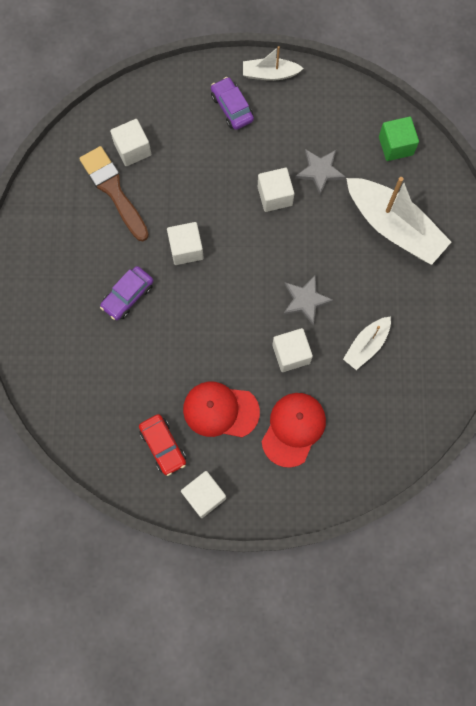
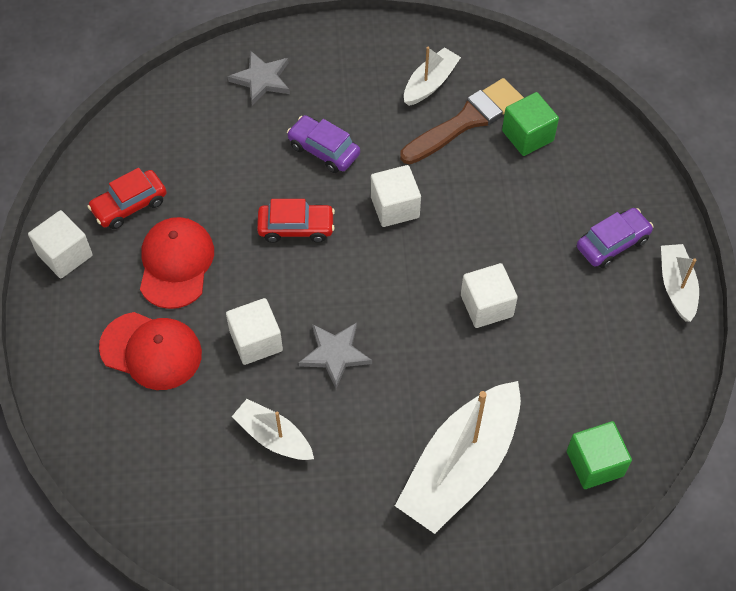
camera: 85 degrees right, 15 degrees down
white cube [110,119,151,166] -> green cube [502,92,559,156]
grey star [295,149,346,195] -> grey star moved to [228,51,290,106]
none -> red car [257,199,335,243]
none -> white boat [404,47,461,106]

